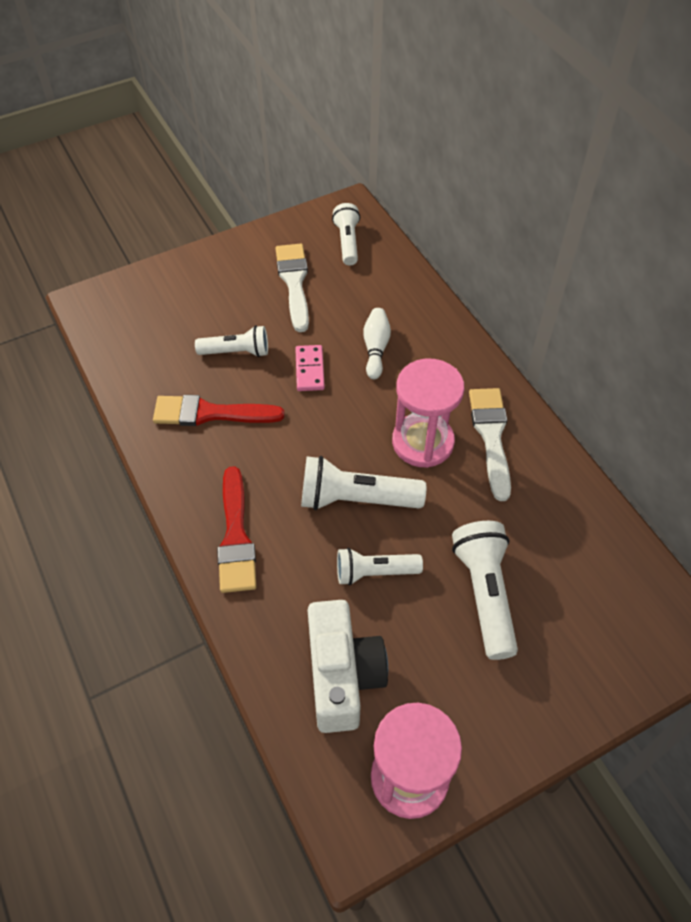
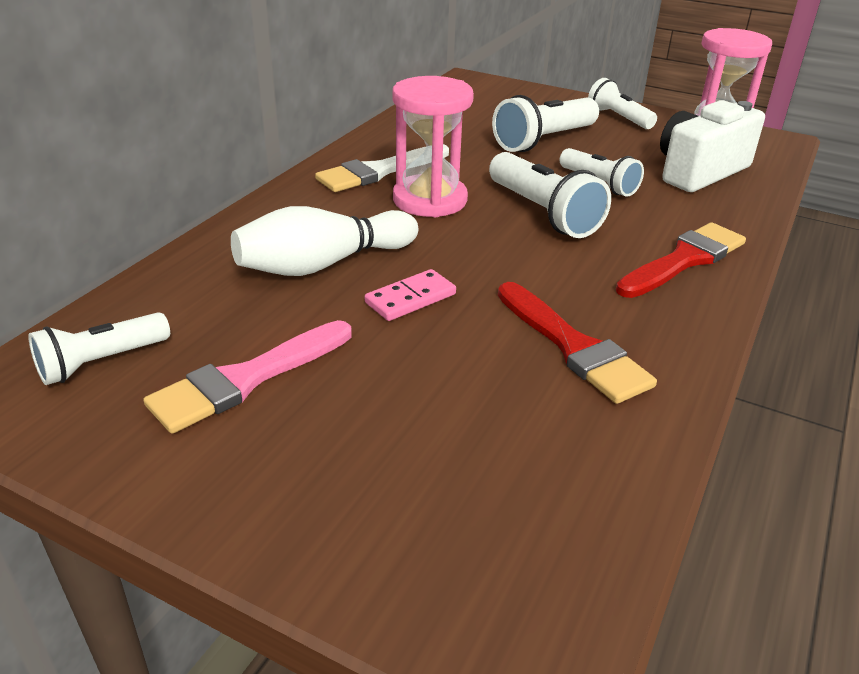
camera: 125 degrees left, 20 degrees down
white flashlight [195,325,268,357] -> white flashlight moved to [588,78,657,129]
white brush [275,244,309,332] -> pink brush [143,320,352,434]
white bowling pin [363,308,391,379] -> white bowling pin [231,206,418,276], size x1.64

